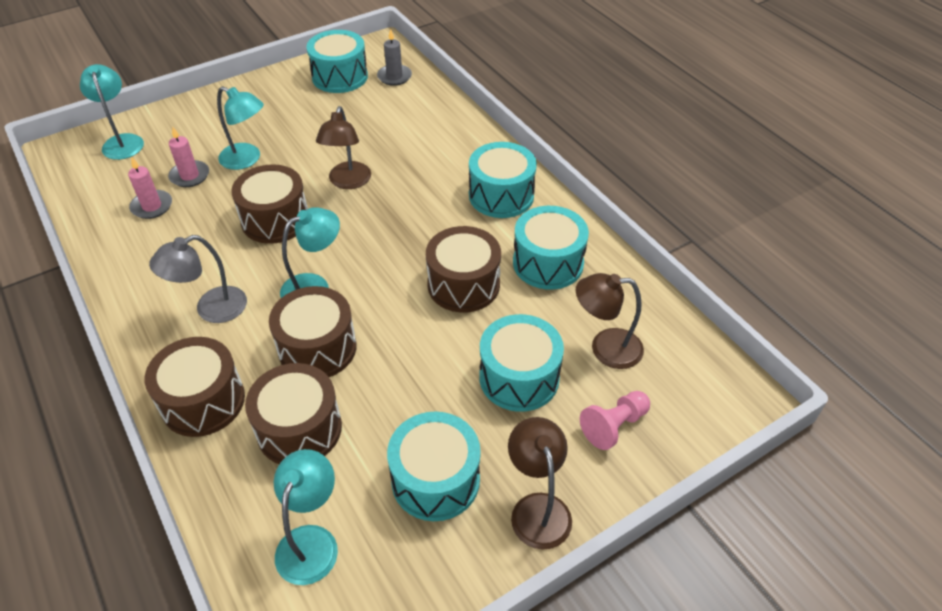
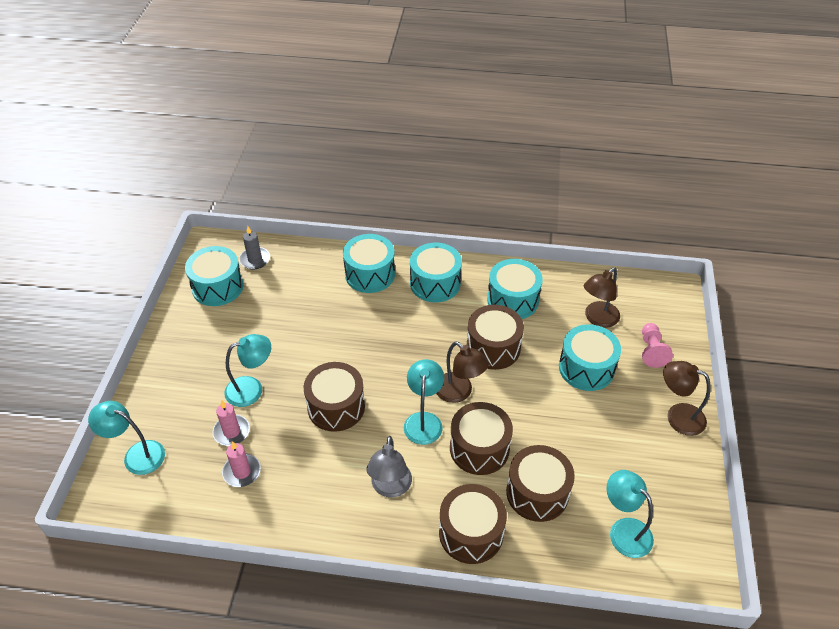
camera: 50 degrees left, 0 degrees up
brown lamp [316,106,371,189] -> brown lamp moved to [436,341,489,403]
turquoise drum [387,411,481,521] -> turquoise drum moved to [343,234,395,293]

